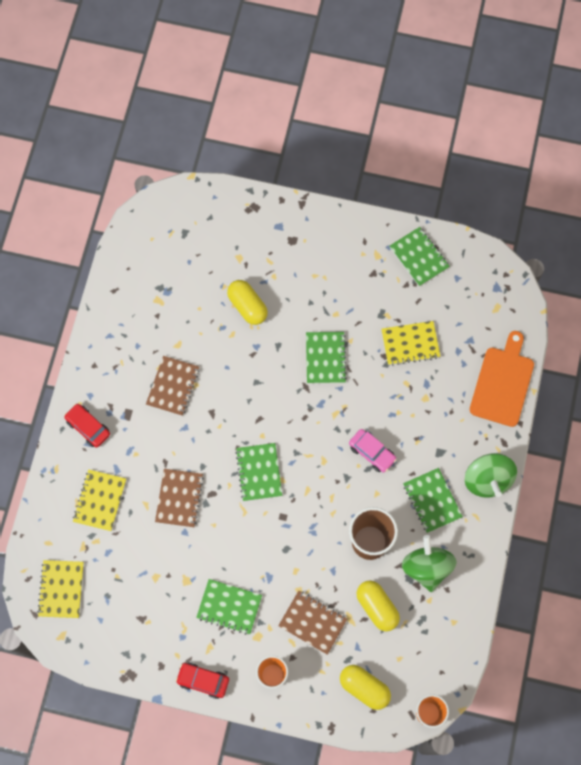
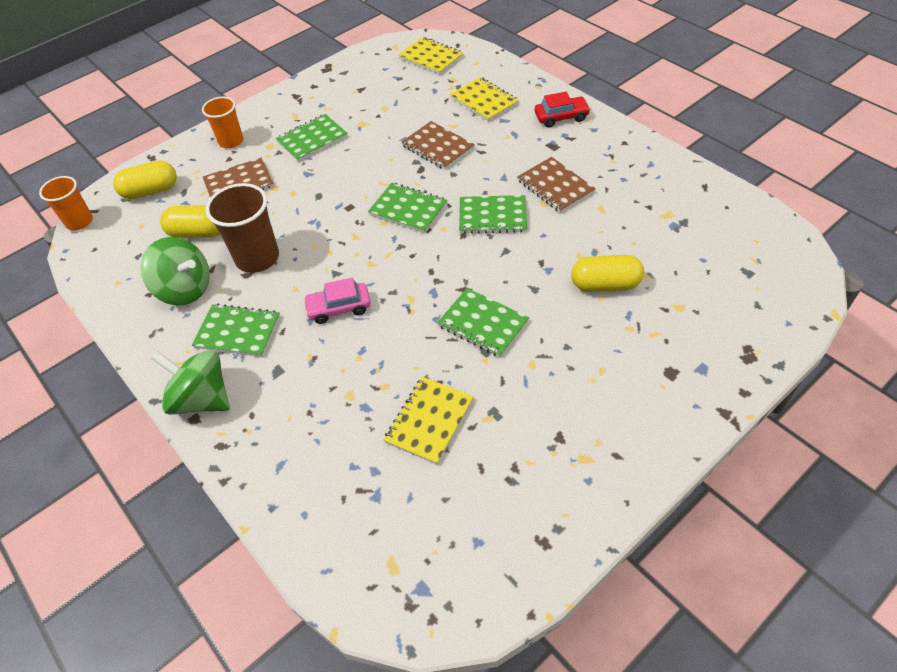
camera: 130 degrees right, 20 degrees down
red car [176,663,229,699] -> none
green notebook [390,227,450,287] -> green notebook moved to [459,195,527,234]
orange cutting board [470,331,534,427] -> none

